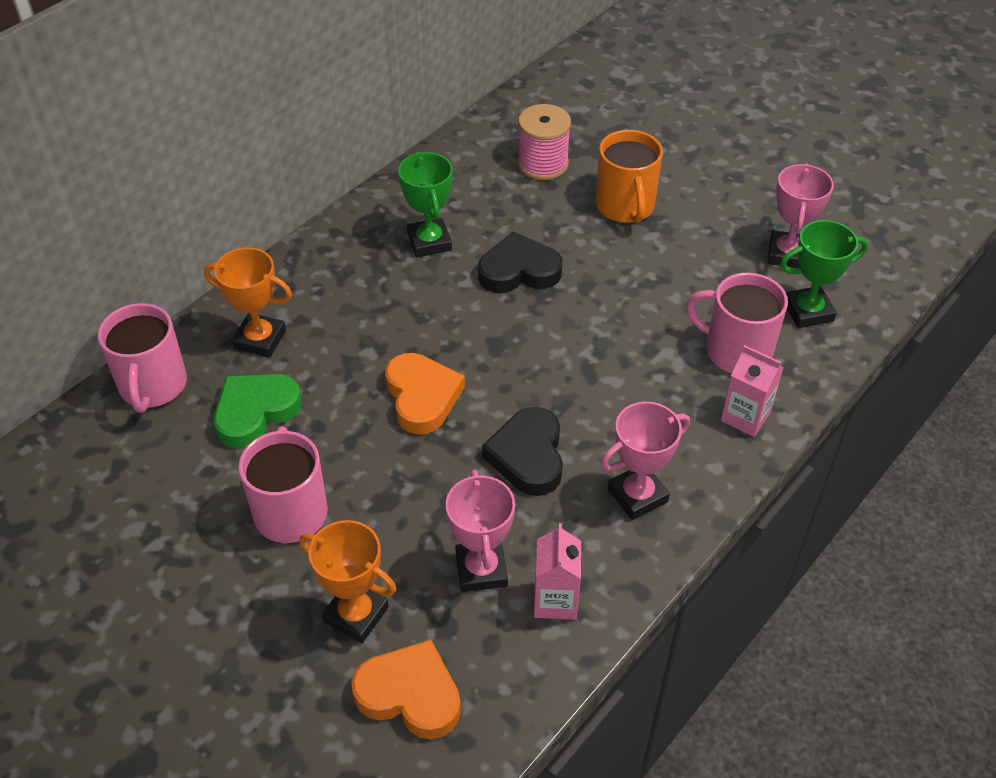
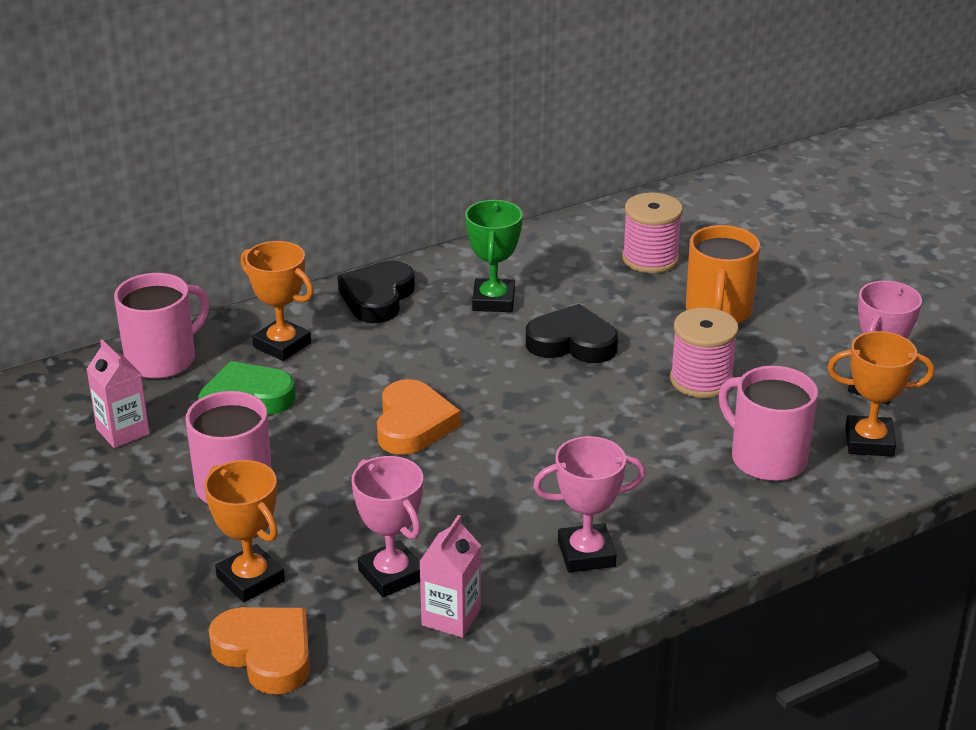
camera: 20 degrees right, 15 degrees down
pink mug [98,303,187,413] -> pink mug turned 150 degrees counterclockwise [114,273,210,379]
pink trophy [446,470,515,592] -> pink trophy turned 45 degrees counterclockwise [352,456,423,597]
black heart [482,407,563,496] -> black heart moved to [338,260,415,323]
pink carton [721,345,783,437] -> pink carton moved to [87,339,150,448]
green trophy [780,220,868,328] -> orange trophy [827,331,935,457]
none -> pink spool [670,307,739,398]

